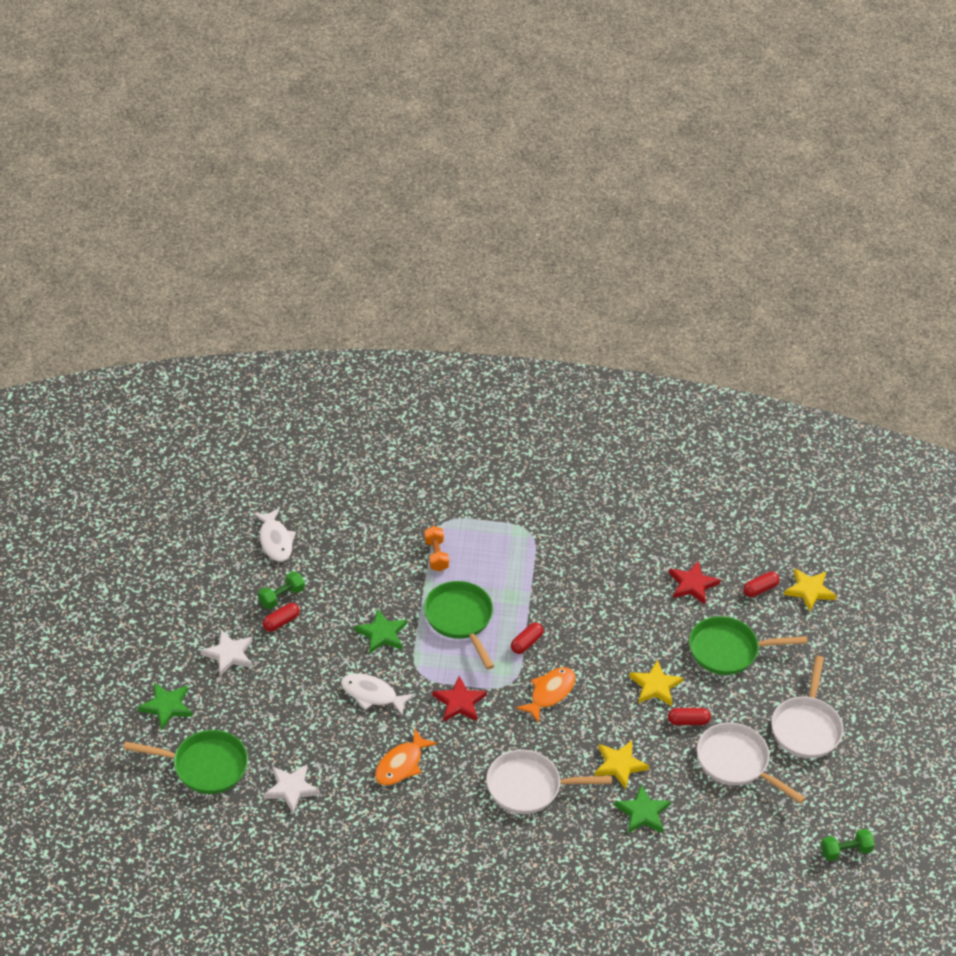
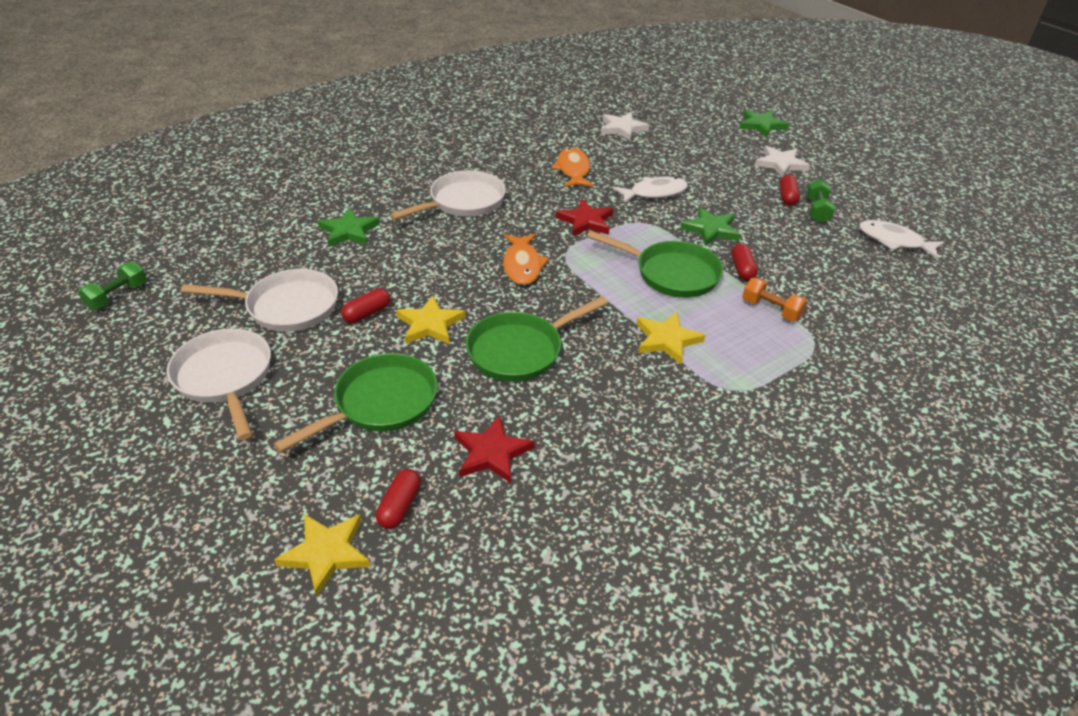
camera: 140 degrees right, 5 degrees down
green pan [123,730,248,794] -> green pan moved to [466,296,608,382]
red capsule [511,622,543,654] -> red capsule moved to [731,243,758,281]
yellow star [594,741,649,789] -> yellow star moved to [636,312,705,364]

